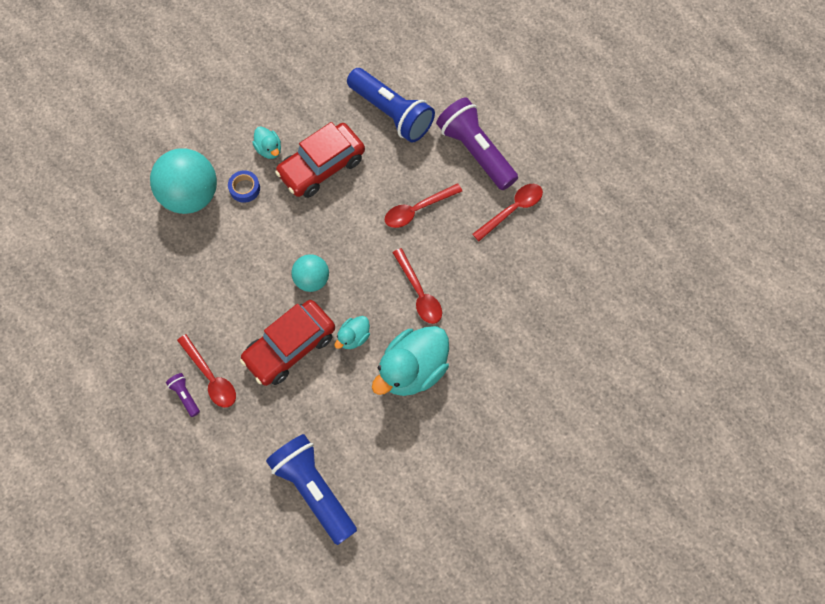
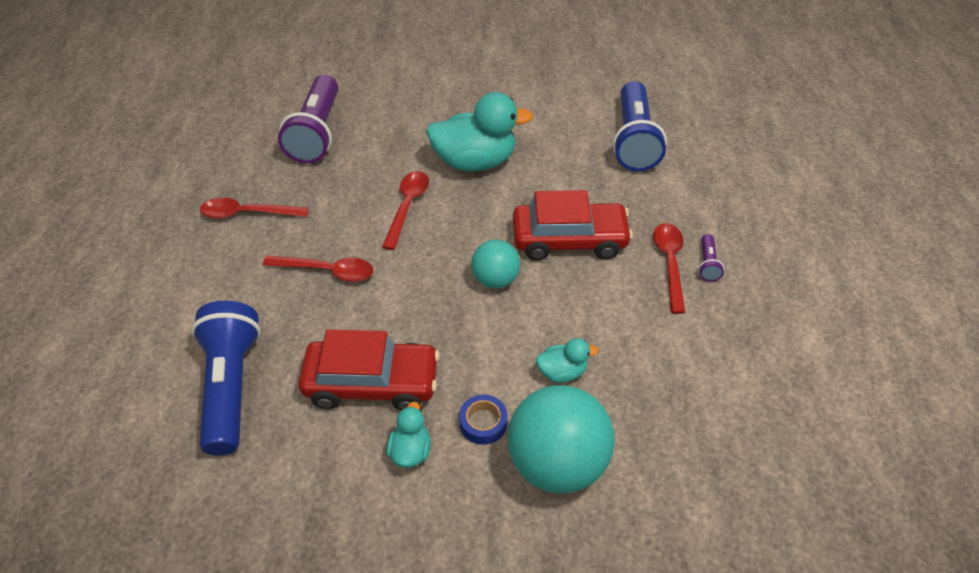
camera: 140 degrees left, 20 degrees down
turquoise duck [335,316,370,349] -> turquoise duck moved to [536,338,599,383]
purple flashlight [436,97,518,190] -> purple flashlight moved to [278,75,338,164]

